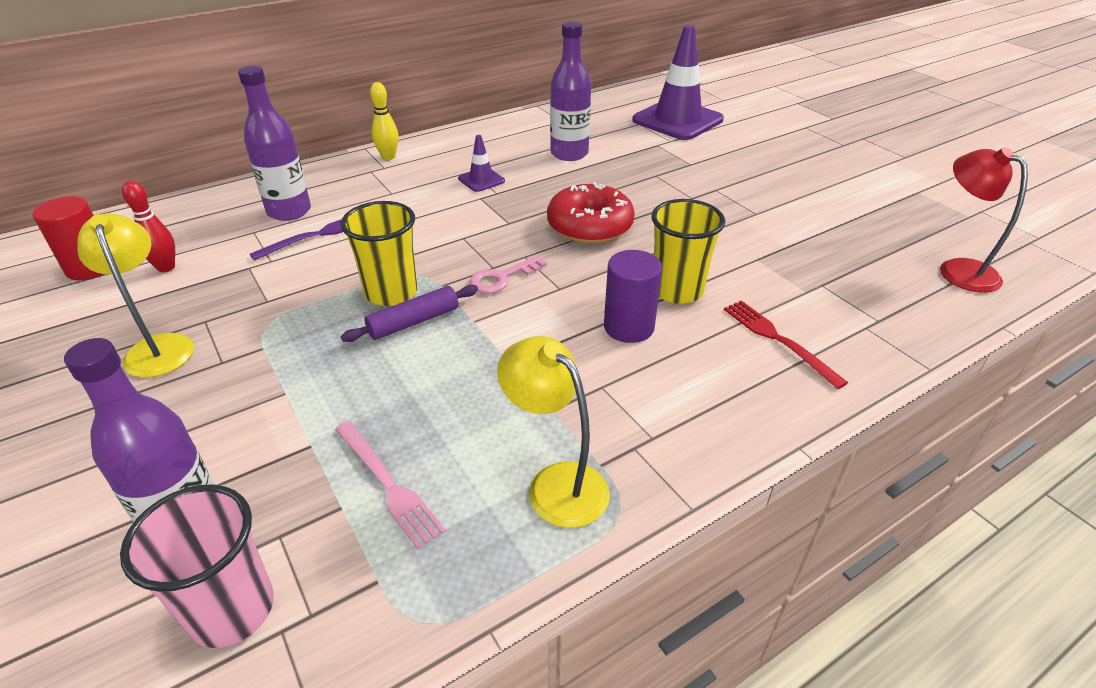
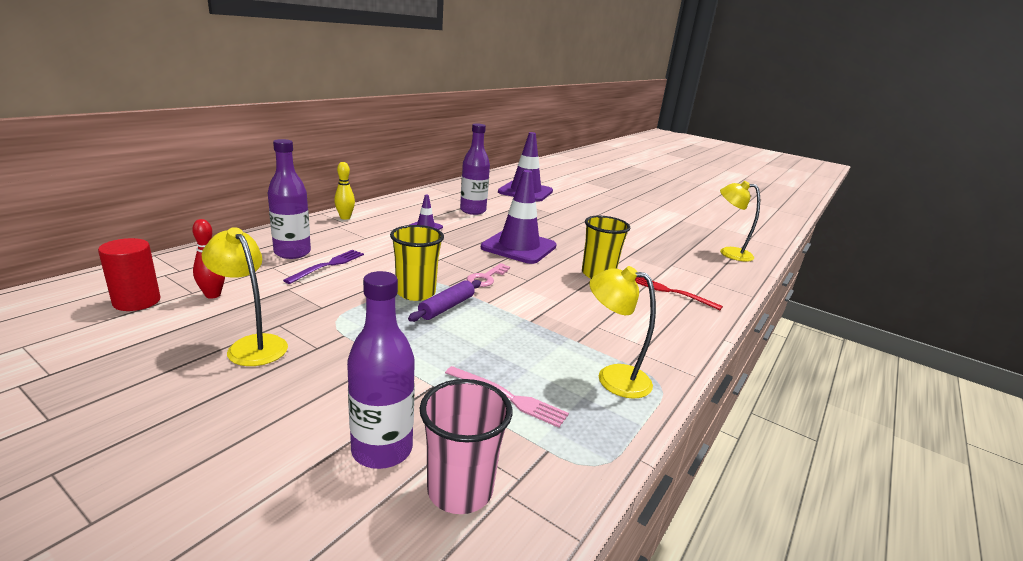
camera: 25 degrees left, 15 degrees down
red donut [547,182,635,244] -> purple traffic cone [481,170,556,264]
purple cylinder [604,250,662,343] -> none
red lamp [940,147,1028,293] -> yellow lamp [720,181,760,262]

